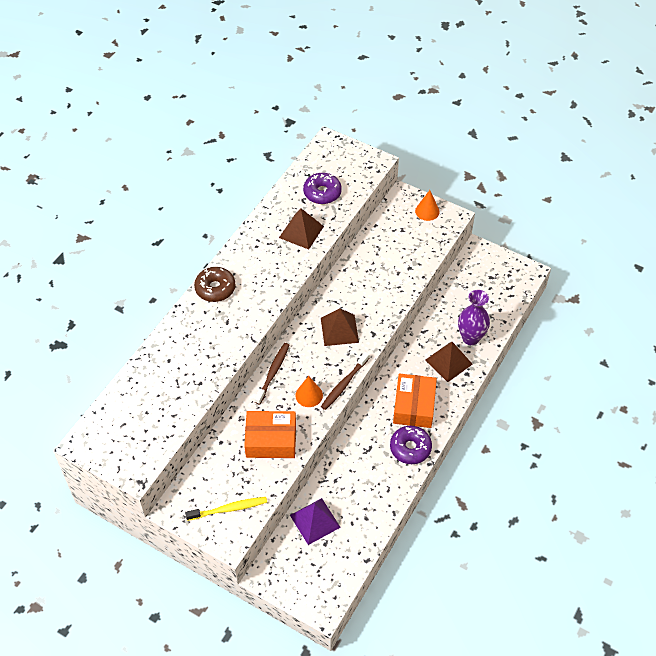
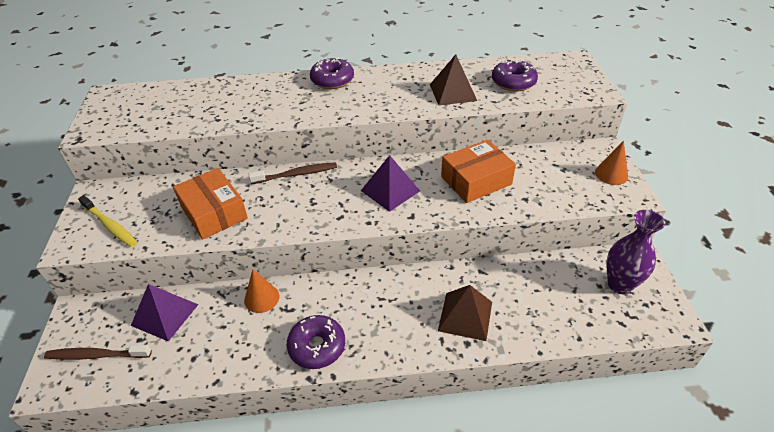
camera: 55 degrees right, 10 degrees down
brown donut [194,267,236,302] -> purple donut [310,57,354,89]
orange cone [295,376,323,407] -> orange cone moved to [244,269,280,313]
brown pyramid [321,309,359,346] -> purple pyramid [361,155,420,212]
brown toothbrush [321,352,369,410] -> brown toothbrush moved to [44,345,152,360]
orange box [393,373,437,428] -> orange box moved to [441,140,516,203]
purple vase [458,290,490,345] -> purple vase moved to [607,210,666,294]

